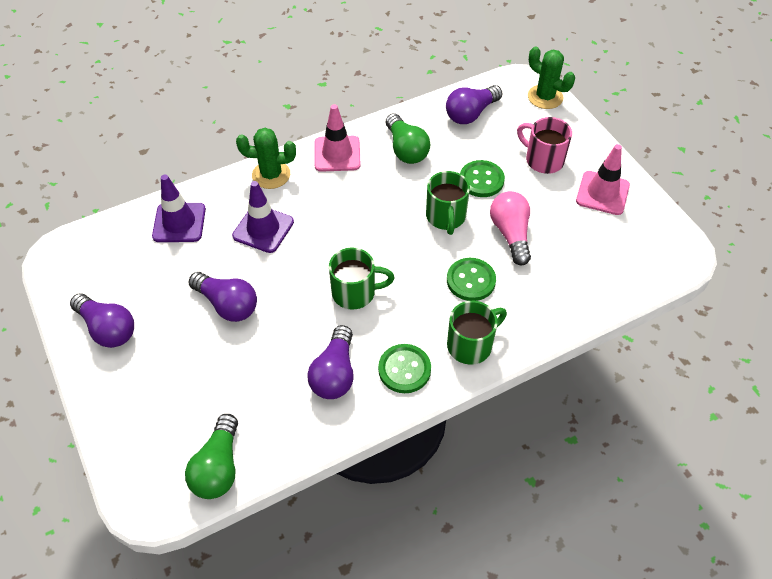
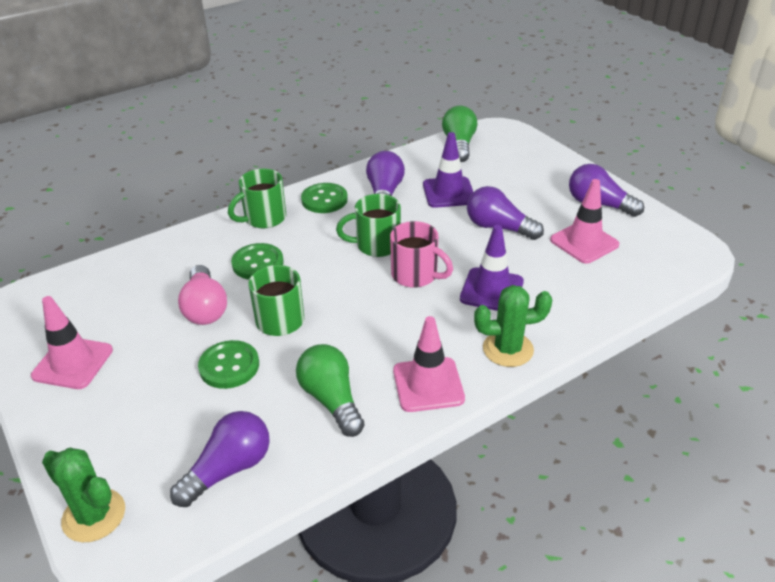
camera: 175 degrees right, 15 degrees down
purple traffic cone [152,175,206,242] -> purple traffic cone moved to [423,132,473,208]
pink mug [517,117,572,174] -> pink mug moved to [390,221,453,288]
none -> pink traffic cone [550,179,619,264]

